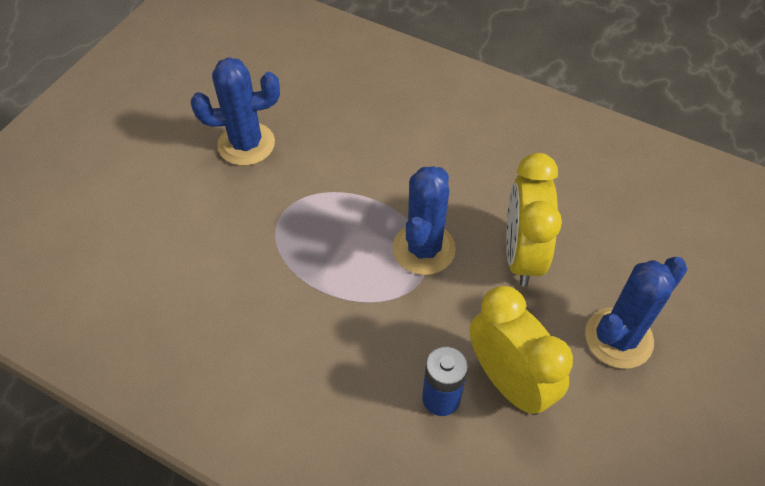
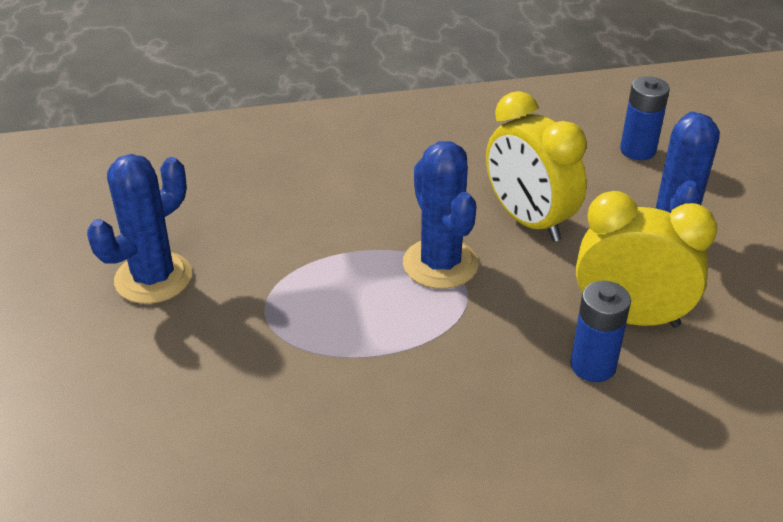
camera: 40 degrees left, 15 degrees down
none -> blue battery [620,76,670,160]

